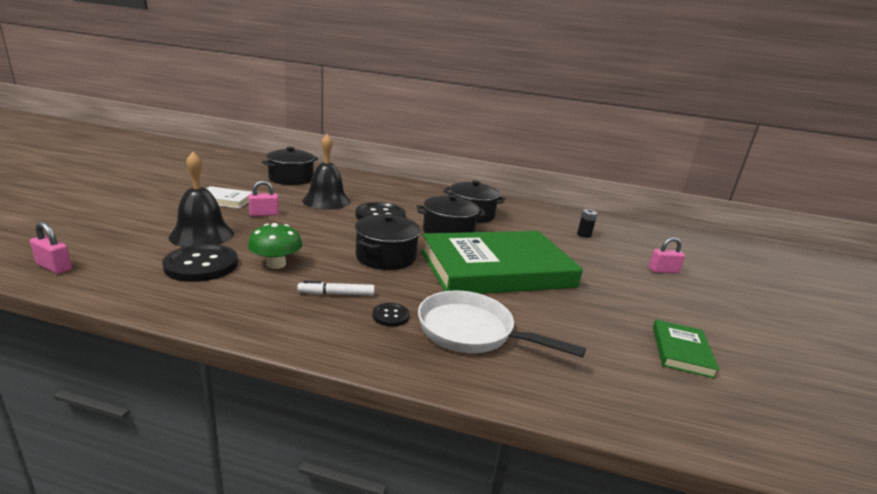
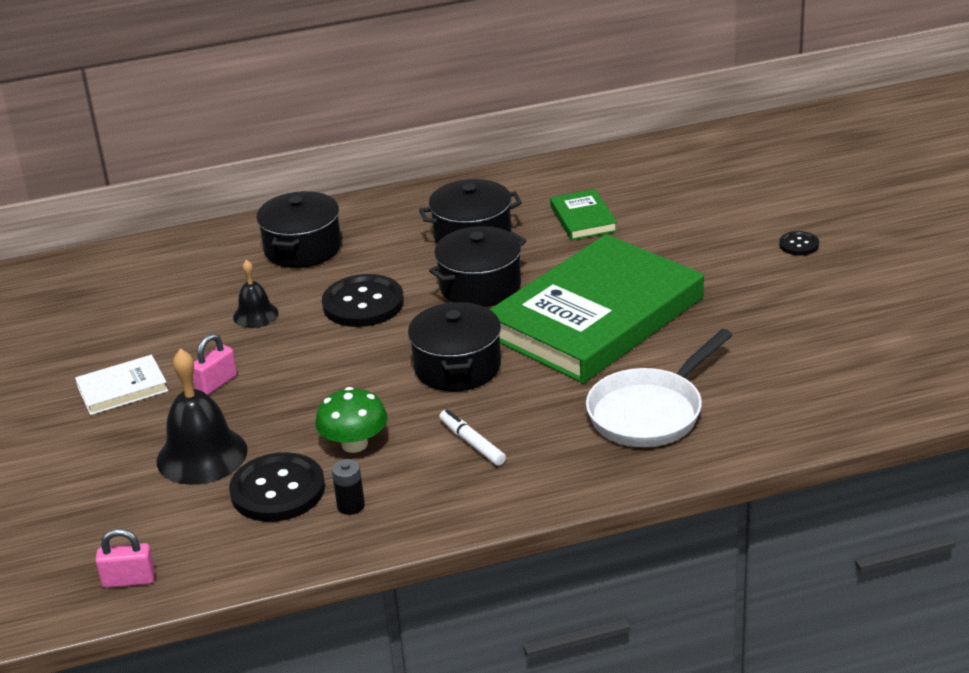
camera: 25 degrees left, 10 degrees up
black pot [262,147,318,185] -> black pot moved to [256,191,341,268]
white marker [297,280,375,296] -> white marker turned 90 degrees clockwise [439,409,506,466]
black bell [302,134,350,210] -> black bell [233,260,278,328], size x0.56
black button [372,303,410,327] -> black button moved to [779,231,819,256]
white pan [418,290,586,357] -> white pan turned 45 degrees counterclockwise [586,329,732,447]
black battery [577,209,597,238] -> black battery moved to [332,459,365,515]
pink padlock [649,237,685,273] -> none
green book [653,320,719,379] -> green book moved to [550,189,617,240]

